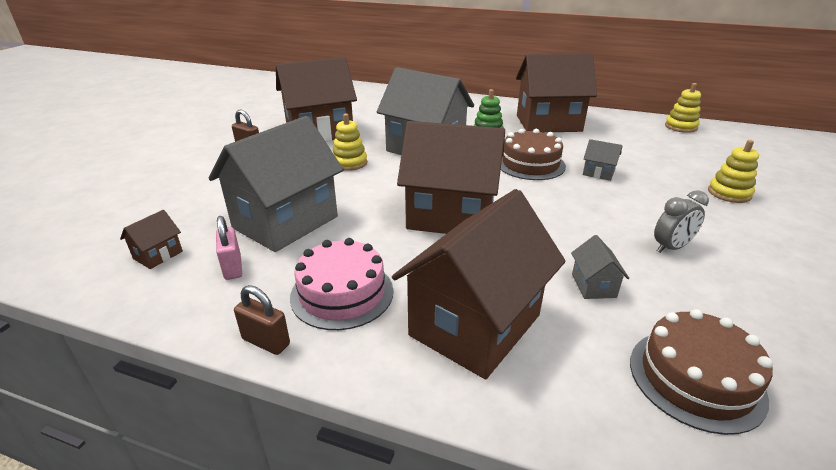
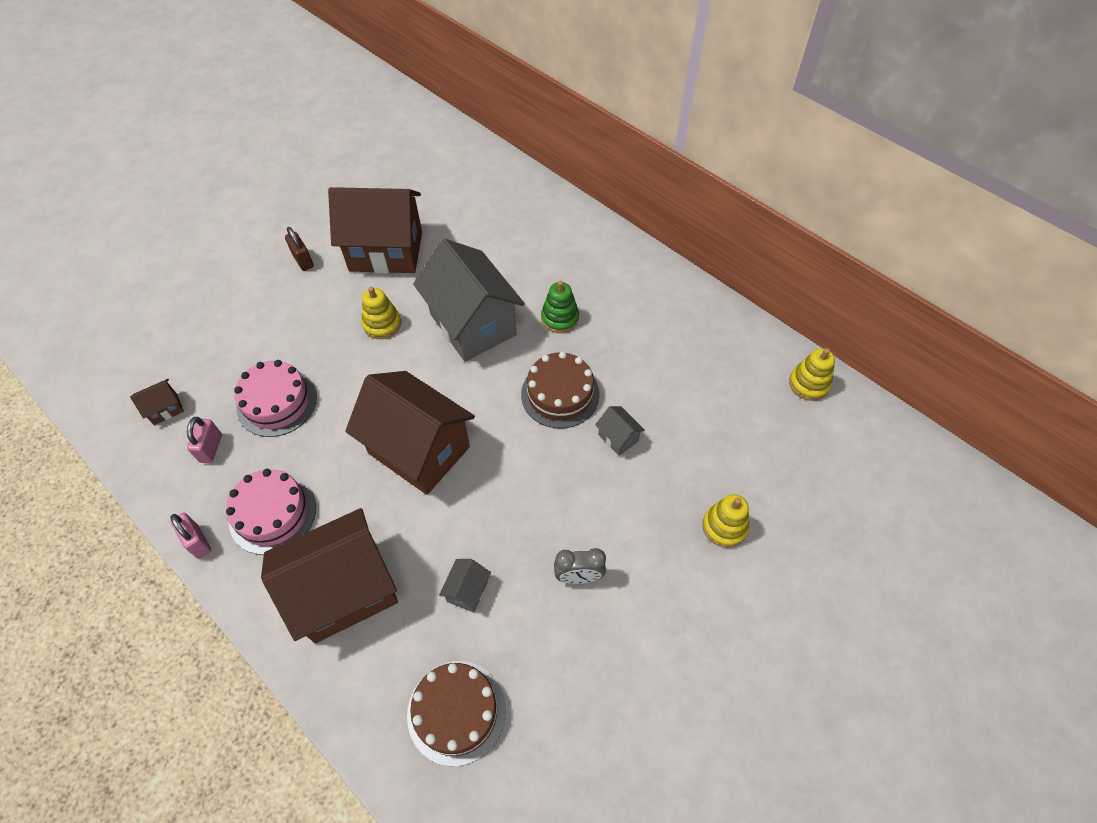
camera: 25 degrees right, 25 degrees up
grey house [209,116,344,252] -> pink cake [234,360,317,437]
brown padlock [234,285,290,355] -> pink padlock [170,512,211,559]
brown house [516,53,597,132] -> none

